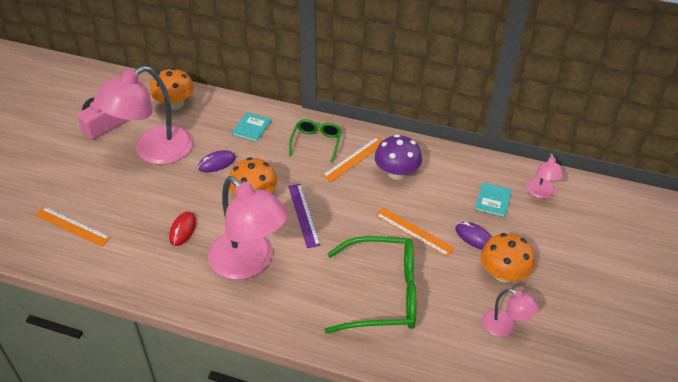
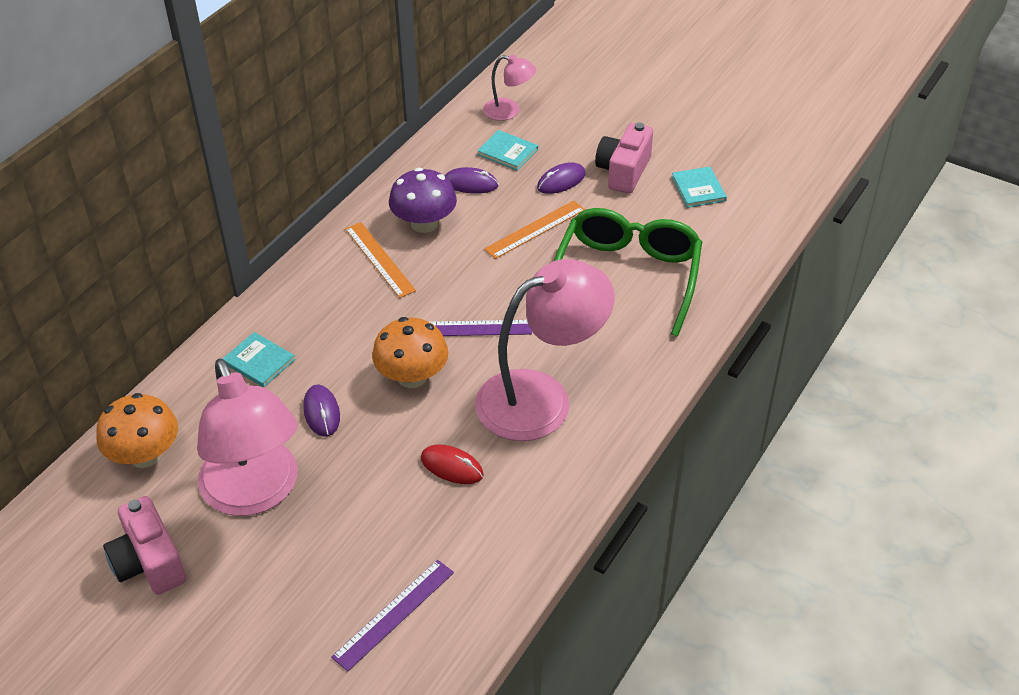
camera: 75 degrees left, 0 degrees up
orange ruler [35,207,111,247] -> purple ruler [331,560,454,671]
green glasses [289,119,342,163] -> none
orange mushroom [481,233,535,282] -> pink camera [595,123,653,194]
pink lamp [482,288,539,337] -> turquoise book [672,167,727,208]
none -> purple mouse [445,167,498,194]

